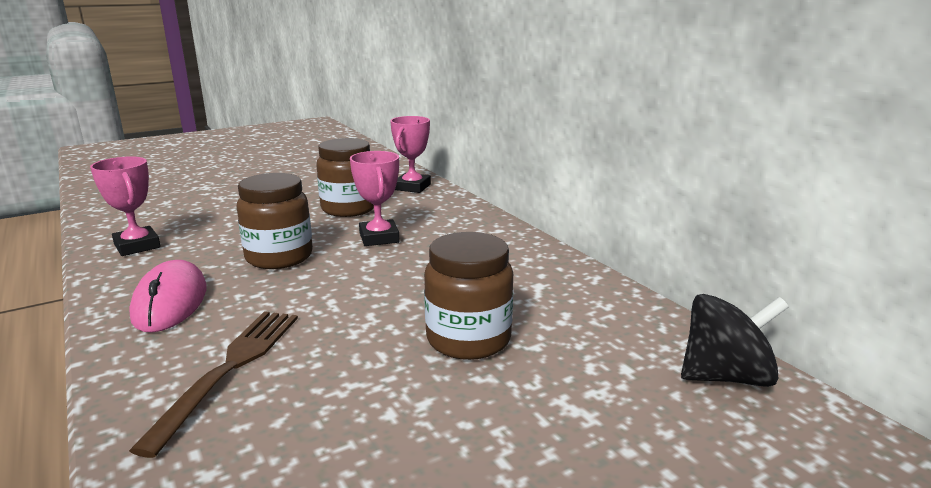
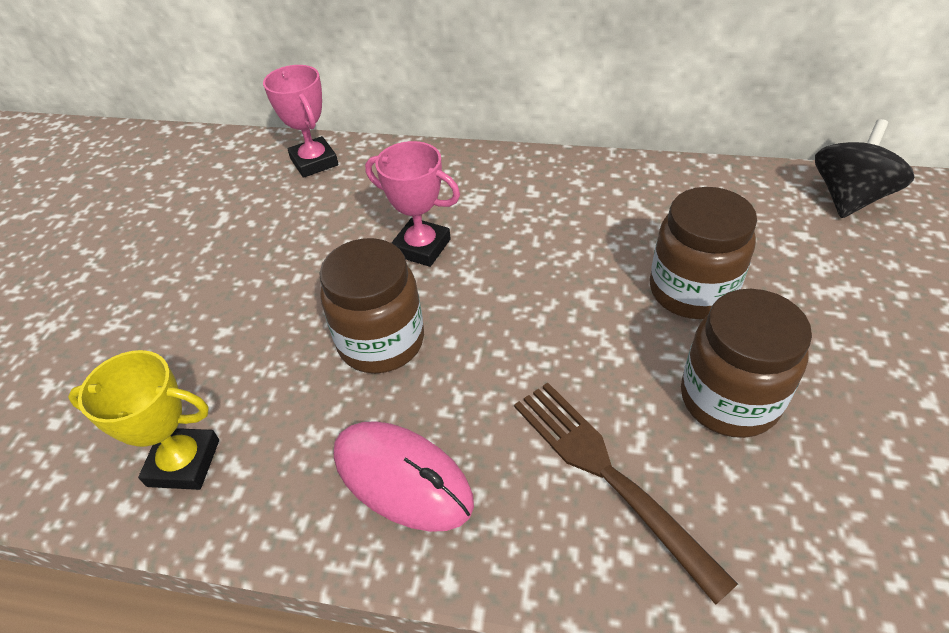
camera: 45 degrees left, 25 degrees up
pink trophy [90,156,161,256] -> yellow trophy [68,350,219,490]
brown jar [316,138,374,217] -> brown jar moved to [681,289,812,438]

